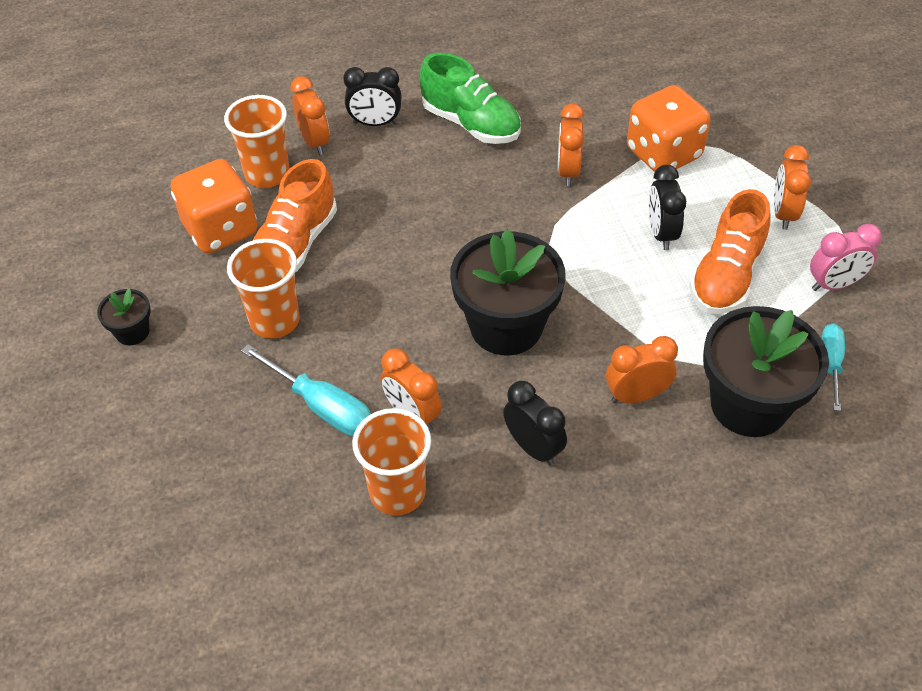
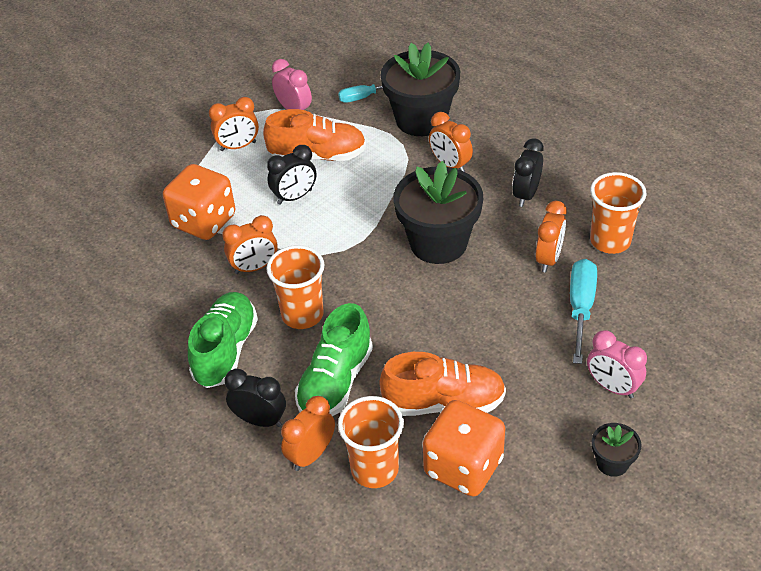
camera: 115 degrees left, 5 degrees down
orange cup [227,239,300,338] -> orange cup moved to [267,245,324,329]
black clock [343,67,402,126] -> black clock turned 45 degrees counterclockwise [225,369,286,427]
none -> green shoe [295,303,373,416]
none -> pink clock [587,330,647,399]

